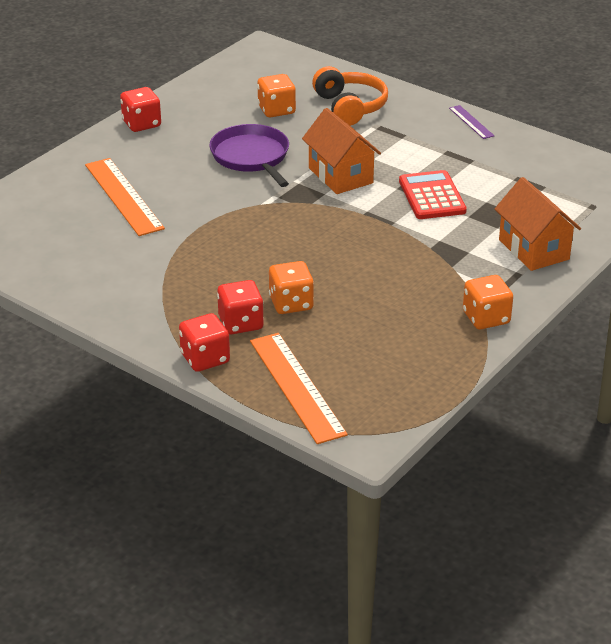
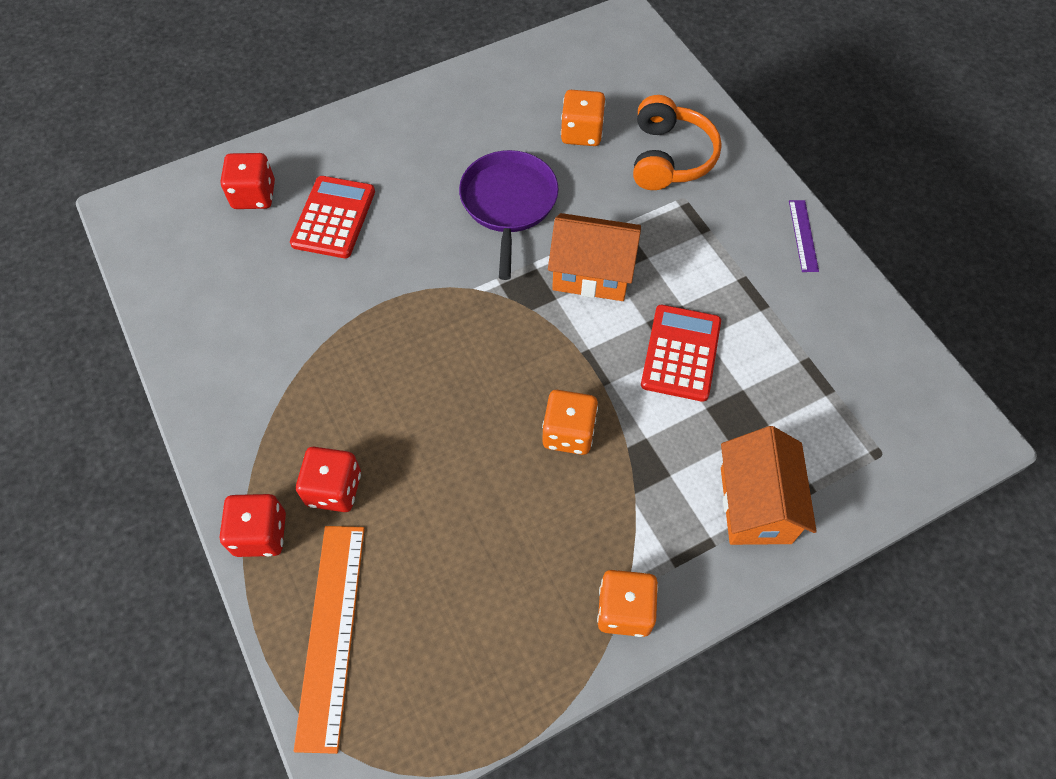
camera: 25 degrees right, 25 degrees up
orange ruler [85,158,165,236] -> red calculator [290,176,375,258]
red dice [120,87,161,132] -> red dice moved to [221,153,275,209]
orange dice [269,261,314,314] -> orange dice moved to [542,390,598,455]
orange house [302,108,381,194] -> orange house turned 75 degrees counterclockwise [548,213,641,301]

